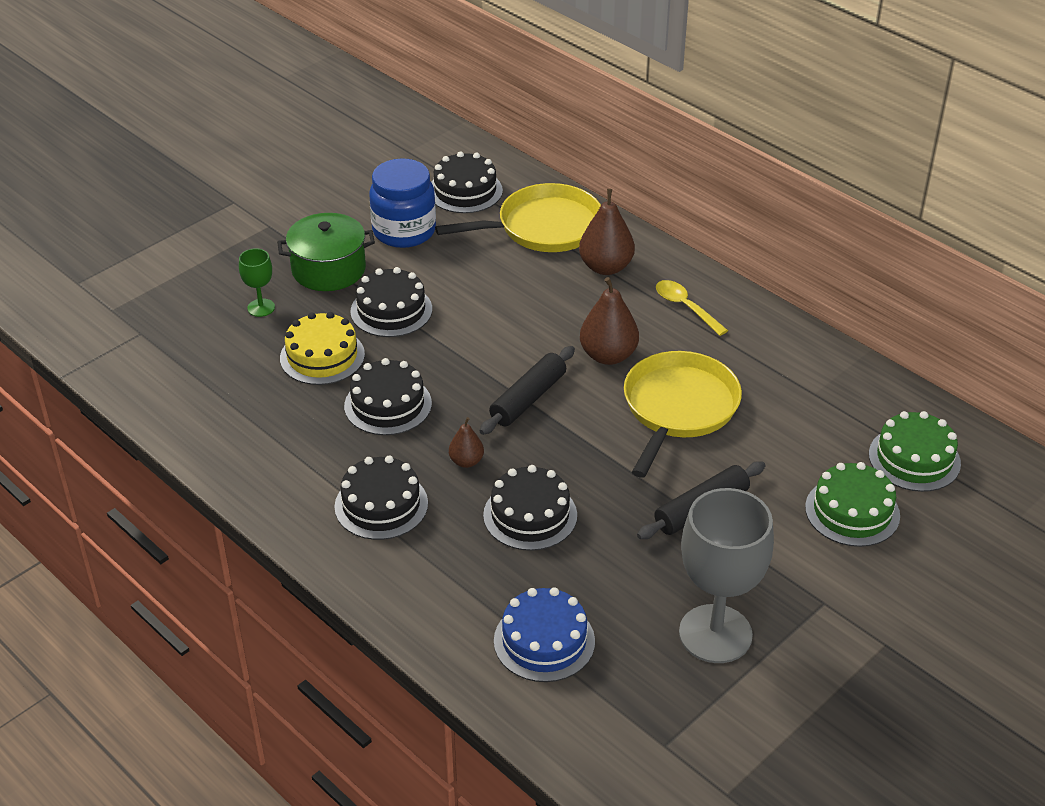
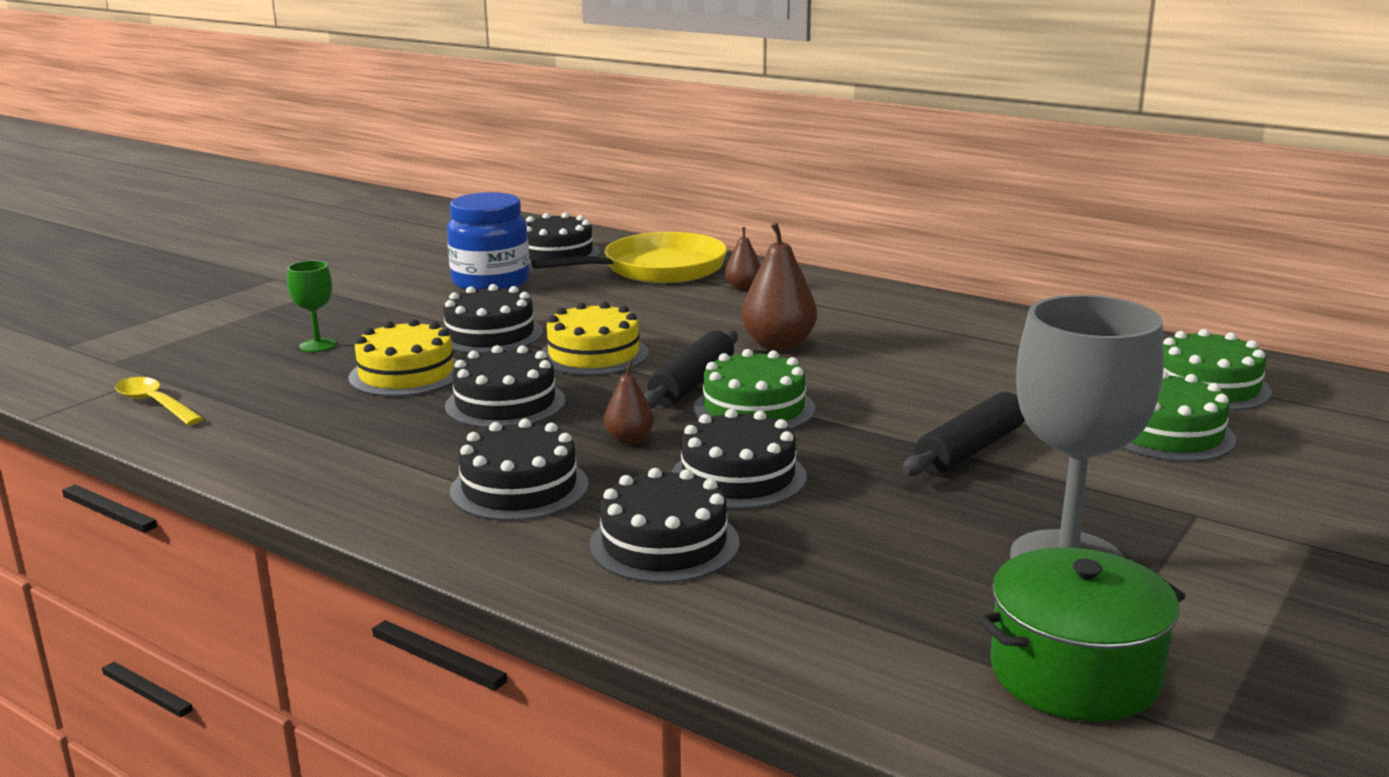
camera: 10 degrees left, 20 degrees down
green pot [277,213,375,291] -> green pot moved to [978,547,1185,722]
blue cake [494,587,595,682] -> none
brown pear [579,189,635,275] -> brown pear [725,227,761,290], size x0.56
yellow pan [624,351,742,478] -> none
yellow spoon [656,280,728,336] -> yellow spoon moved to [115,377,204,425]
none -> yellow cake [541,302,649,375]
none -> black cake [589,468,740,583]
none -> green cake [693,349,815,429]

